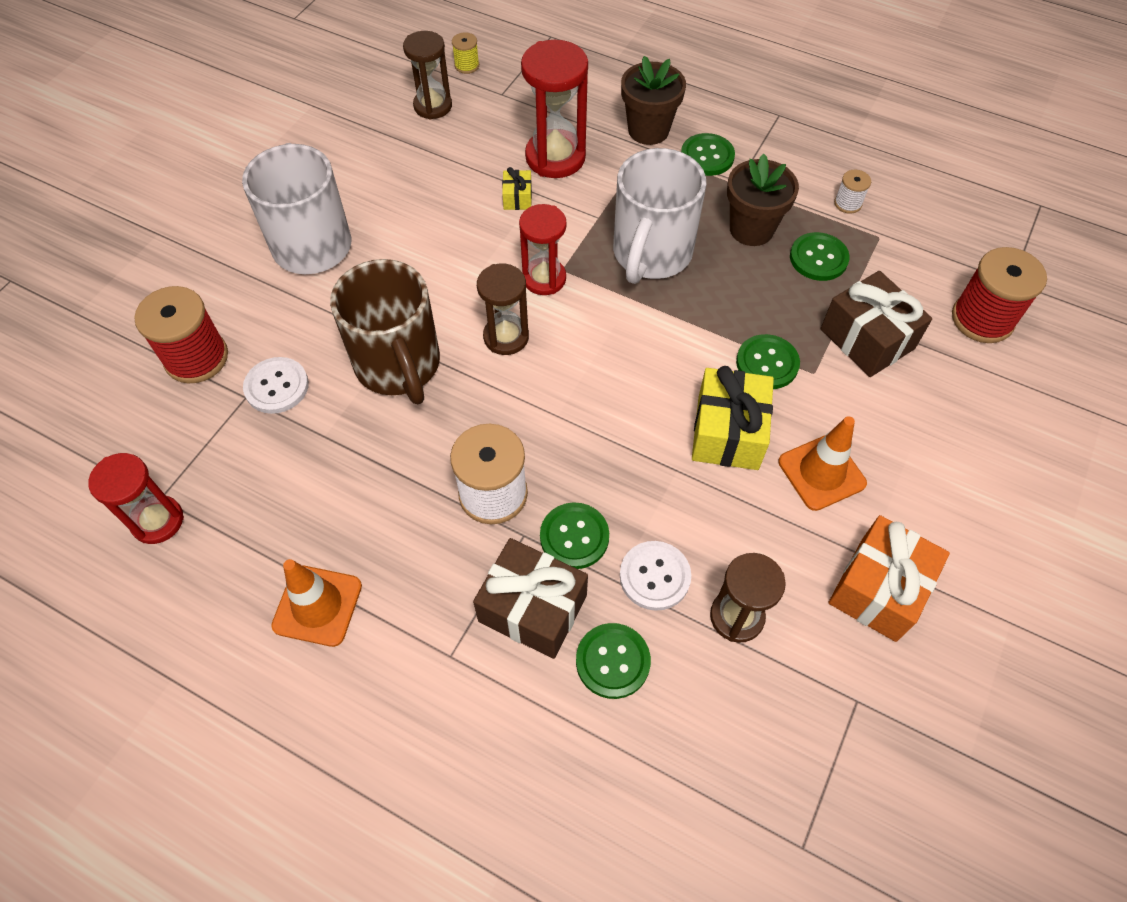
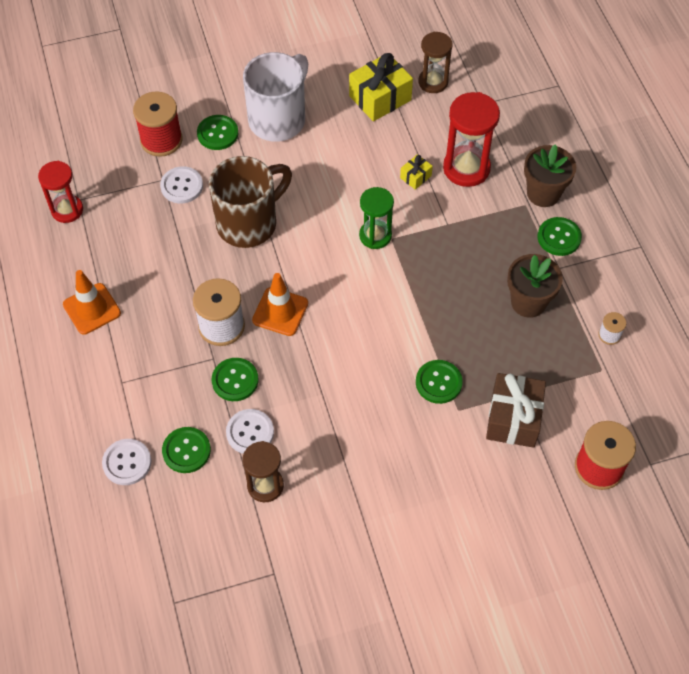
camera: 45 degrees right, 0 degrees up
brown mug [330,259,440,404] -> brown mug turned 150 degrees counterclockwise [209,156,292,248]
yellow spool [452,32,479,74] -> none
brown gift [473,538,588,659] -> none
brown hourglass [477,263,529,355] -> none
red hourglass [519,204,567,295] -> green hourglass [359,187,394,249]
white mug [613,148,707,284] -> none
yellow gift [692,366,774,470] -> yellow gift moved to [349,53,413,121]
orange traffic cone [778,416,867,511] -> orange traffic cone moved to [252,273,308,336]
green button [790,232,850,281] -> green button moved to [197,115,238,150]
orange gift [829,515,950,642] -> none
none -> white button [102,439,151,485]

